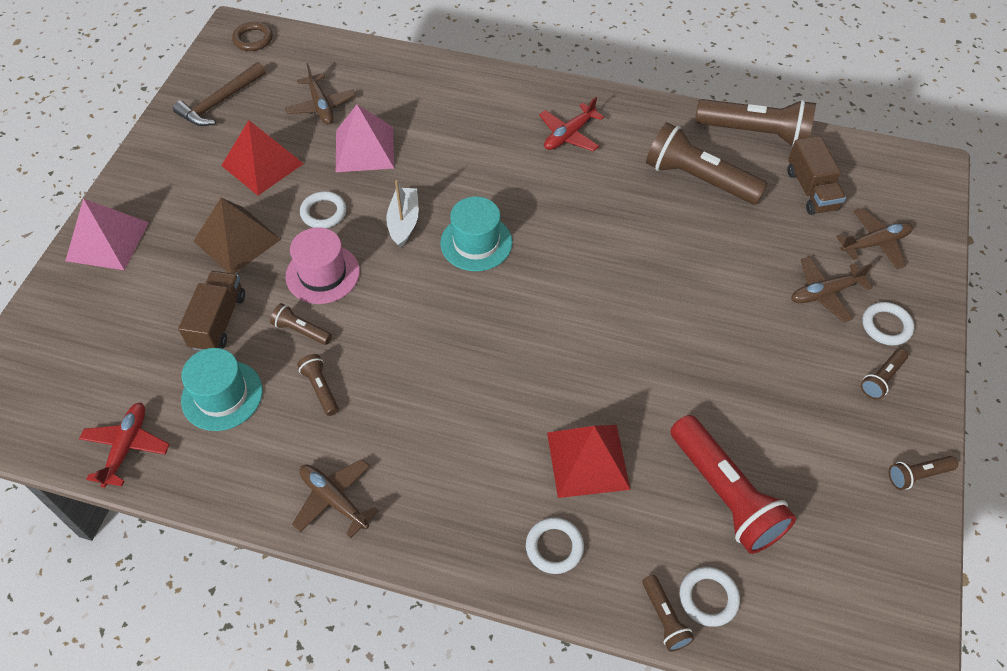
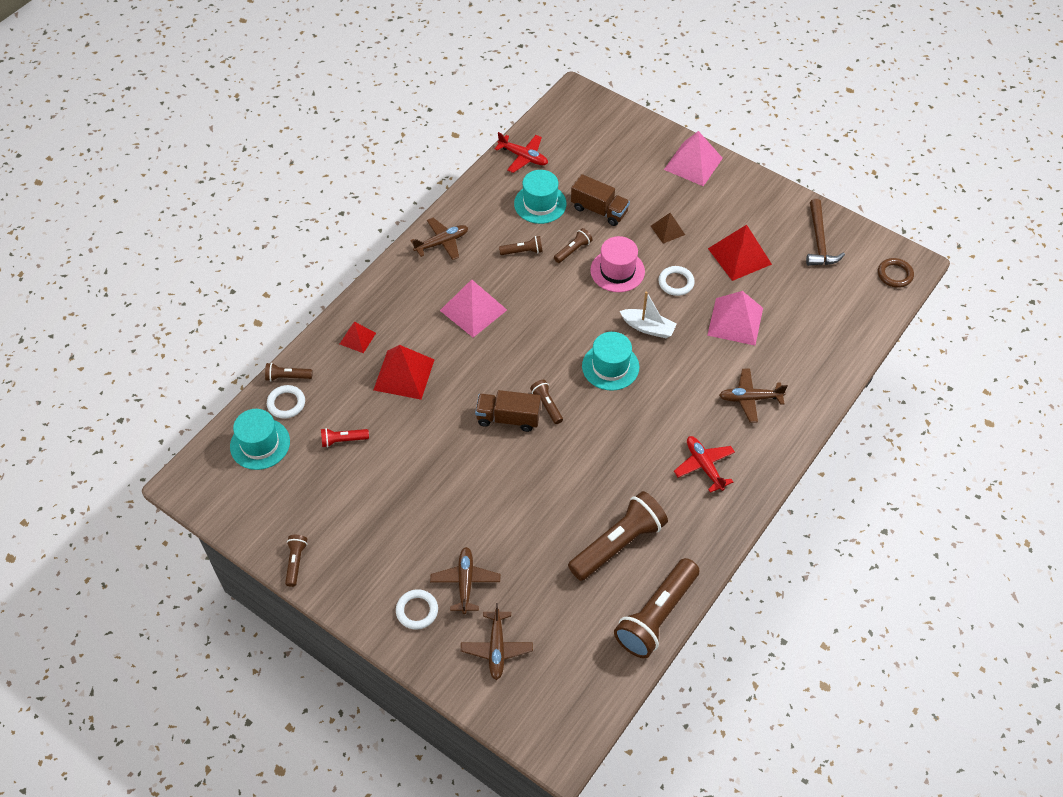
camera: 110 degrees right, 0 degrees up
brown hammer [173,62,266,126] -> brown hammer turned 150 degrees counterclockwise [806,199,845,266]
brown pyramid [194,198,281,274] -> brown pyramid [651,213,685,243], size x0.56
brown plane [285,63,356,124] -> brown plane moved to [719,369,788,423]
white ring [526,517,584,574] -> red pyramid [340,322,376,353]
red flashlight [671,415,796,554] -> red flashlight [321,428,369,447], size x0.47
brown truck [787,136,846,215] -> brown truck moved to [475,390,541,432]
brown flashlight [861,349,908,399] -> brown flashlight moved to [530,380,563,424]
none -> turquoise hat [230,409,290,470]
none -> pink pyramid [440,279,507,338]

